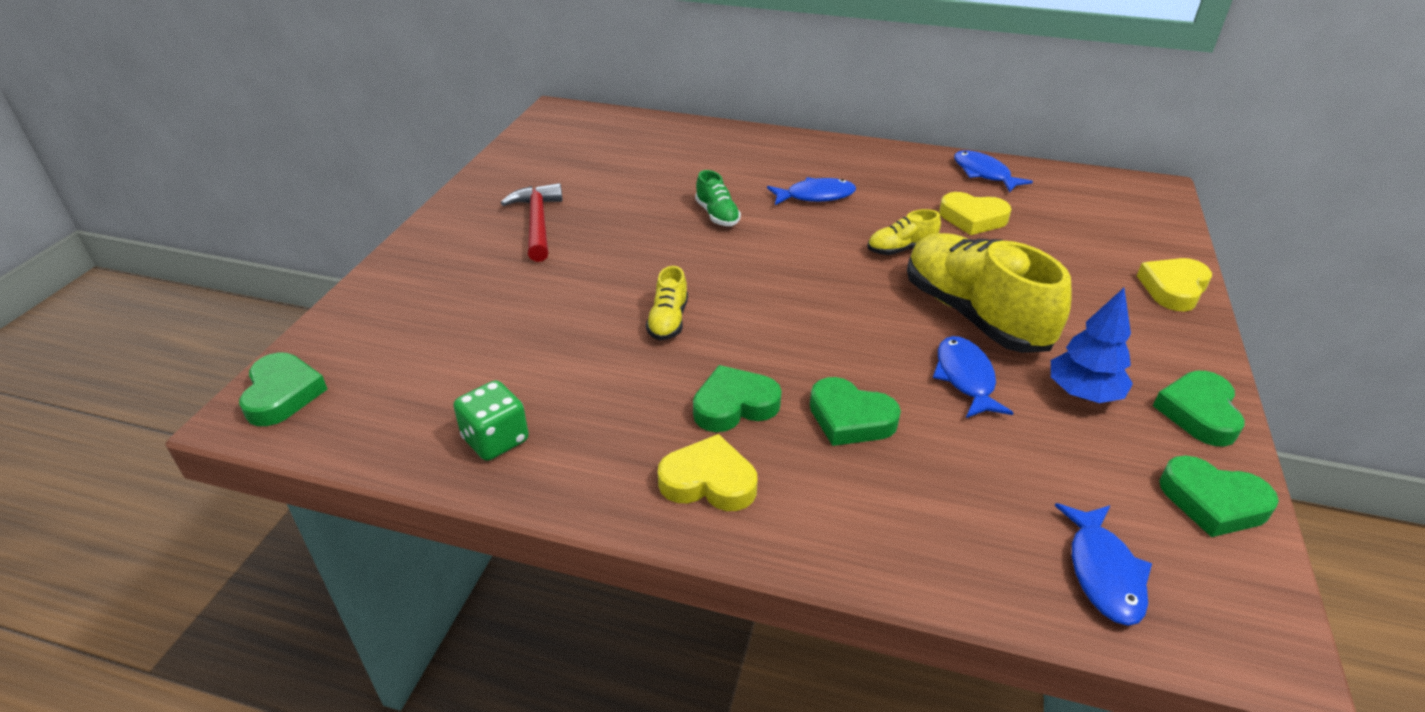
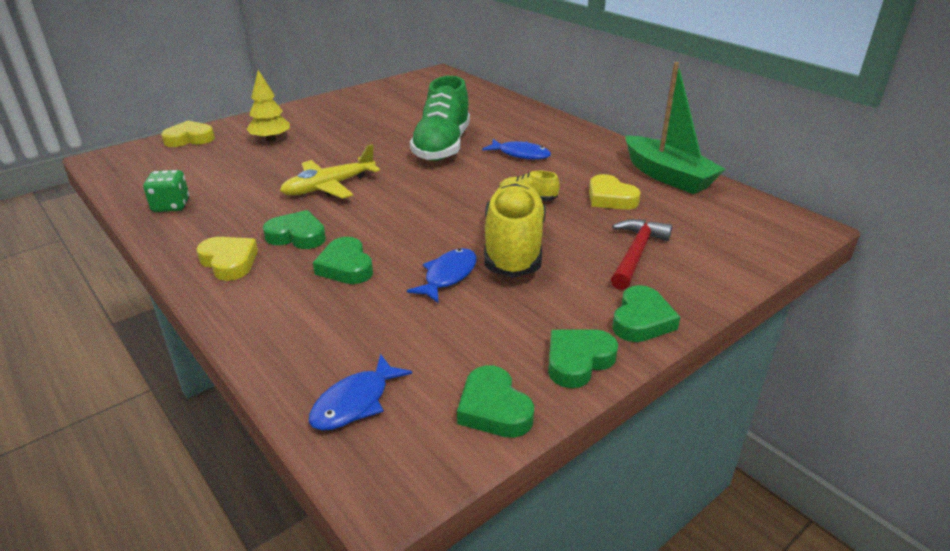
camera: 35 degrees right, 5 degrees down
green heart [239,353,327,426] -> green heart moved to [612,285,680,342]
red hammer [501,183,563,262] -> red hammer moved to [611,219,673,290]
yellow shoe [646,266,688,340] -> yellow plane [280,144,380,199]
green shoe [695,170,741,226] -> green shoe [410,76,470,161], size x2.20
blue fish [954,150,1033,192] -> green boat [625,62,726,194]
blue tree [1051,288,1133,403] -> none
yellow heart [1137,258,1212,311] -> yellow heart moved to [161,121,215,147]
none -> yellow tree [246,70,290,142]

